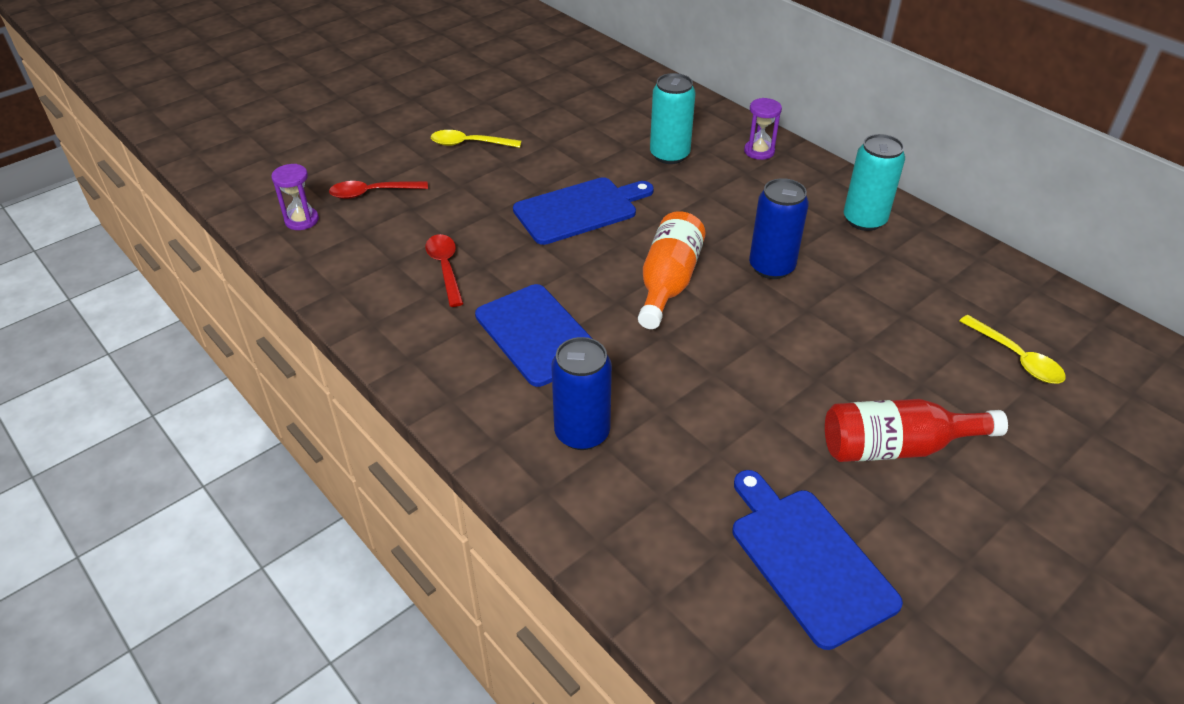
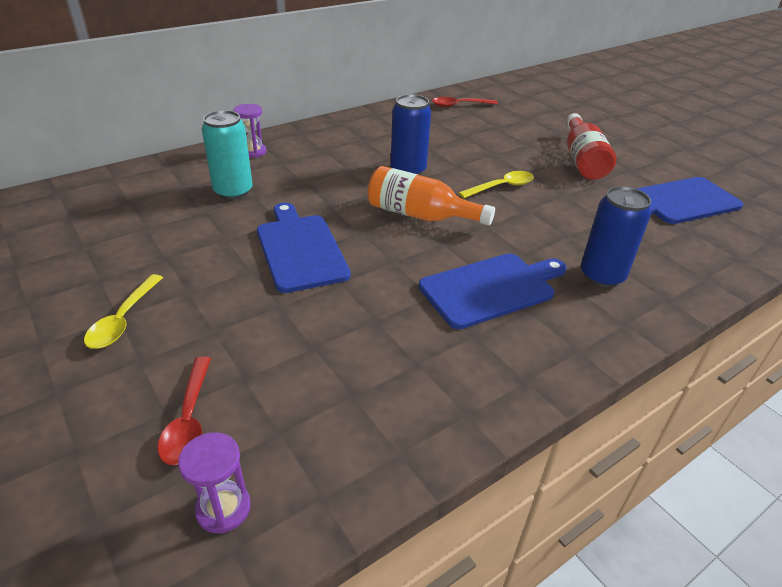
camera: 85 degrees left, 5 degrees down
red spoon [425,234,464,307] -> red spoon moved to [432,97,498,107]
turquoise can [844,134,905,231] -> none
yellow spoon [959,315,1066,383] -> yellow spoon moved to [459,171,534,198]

